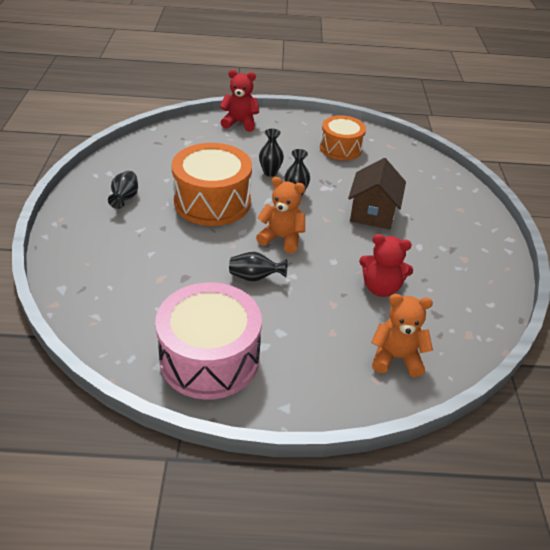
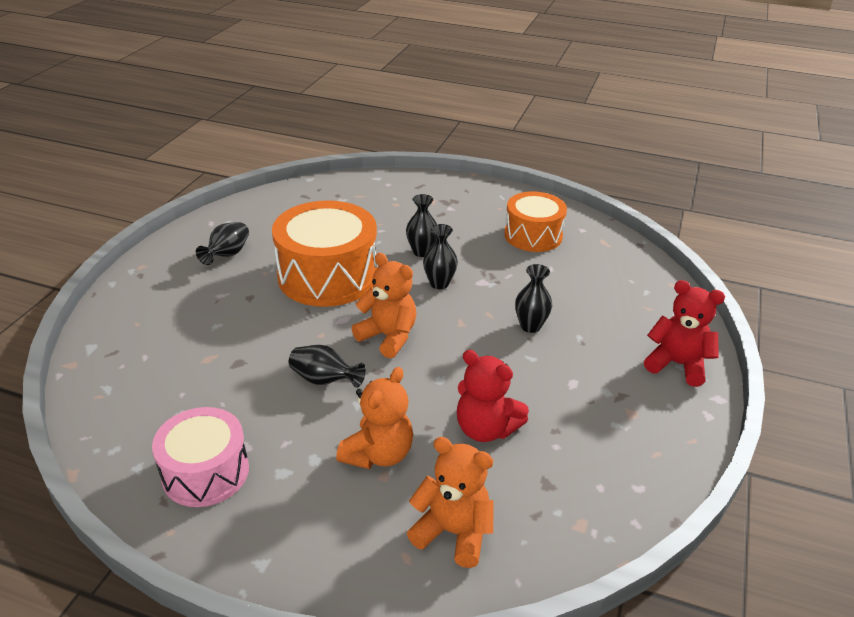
camera: 20 degrees right, 5 degrees down
pink drum [155,282,262,400] -> pink drum [152,407,249,507], size x0.64
red teddy bear [220,70,259,132] -> red teddy bear moved to [644,280,725,387]
brown house [348,158,406,230] -> black vase [515,264,552,333]
none -> orange teddy bear [336,367,413,469]

